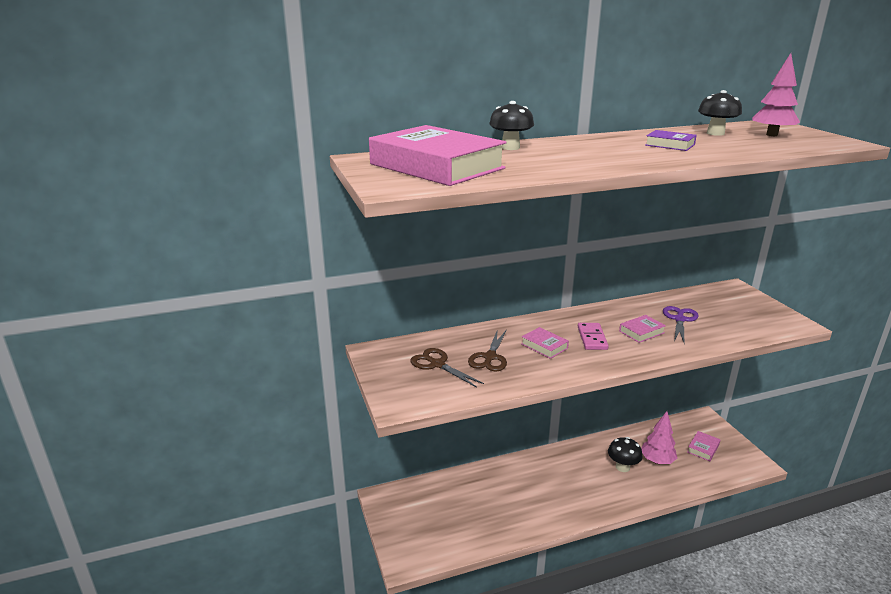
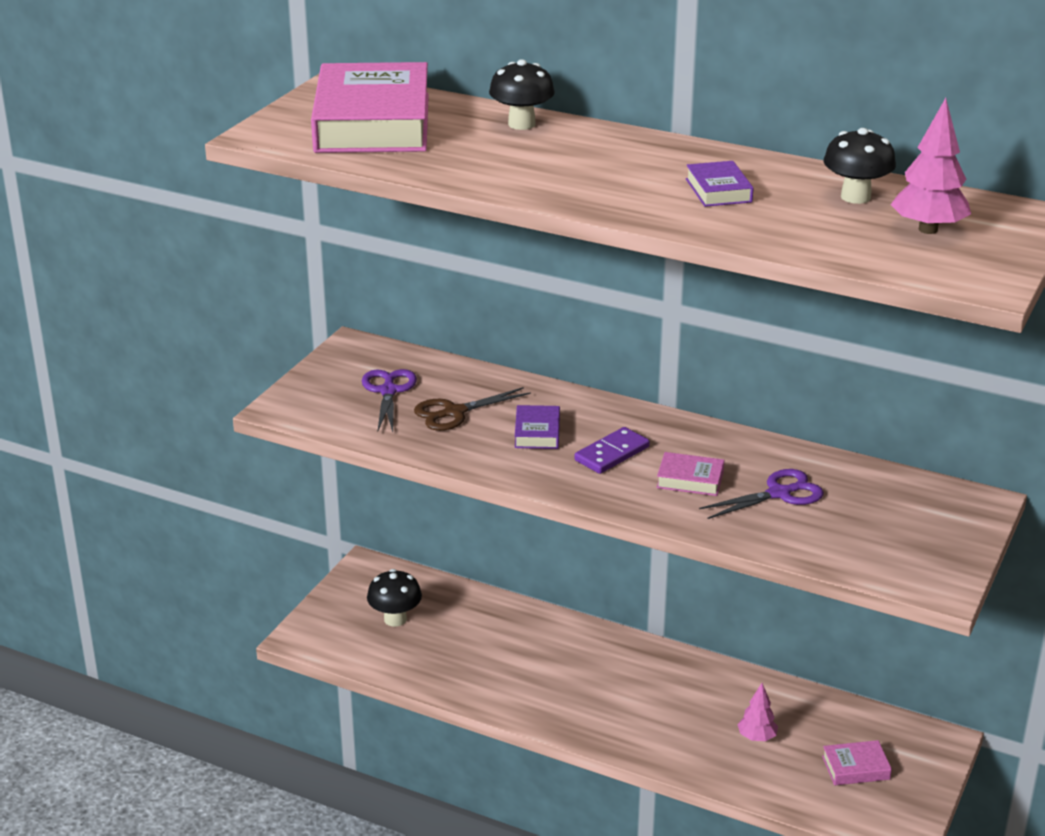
camera: 45 degrees right, 5 degrees up
brown scissors [411,348,484,388] -> purple scissors [362,369,417,432]
pink book [521,327,569,359] -> purple book [515,405,560,449]
pink domino [578,323,609,350] -> purple domino [574,427,650,474]
black mushroom [608,437,642,472] -> black mushroom moved to [367,569,422,627]
pink tree [641,411,677,464] -> pink tree [737,683,778,741], size x0.63

